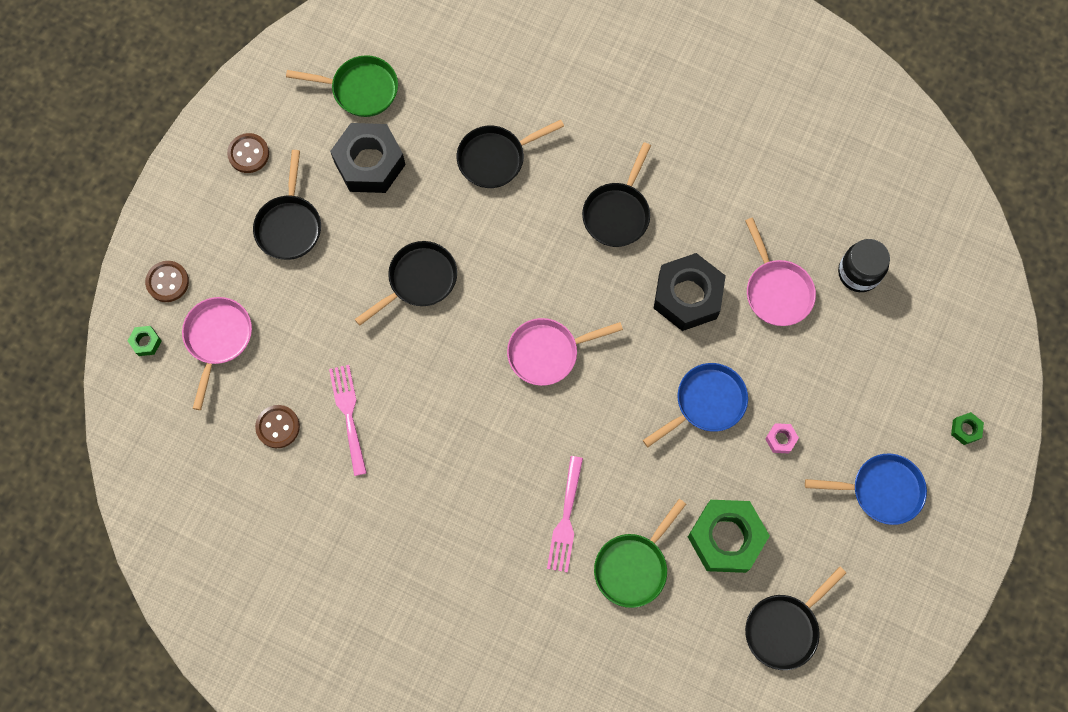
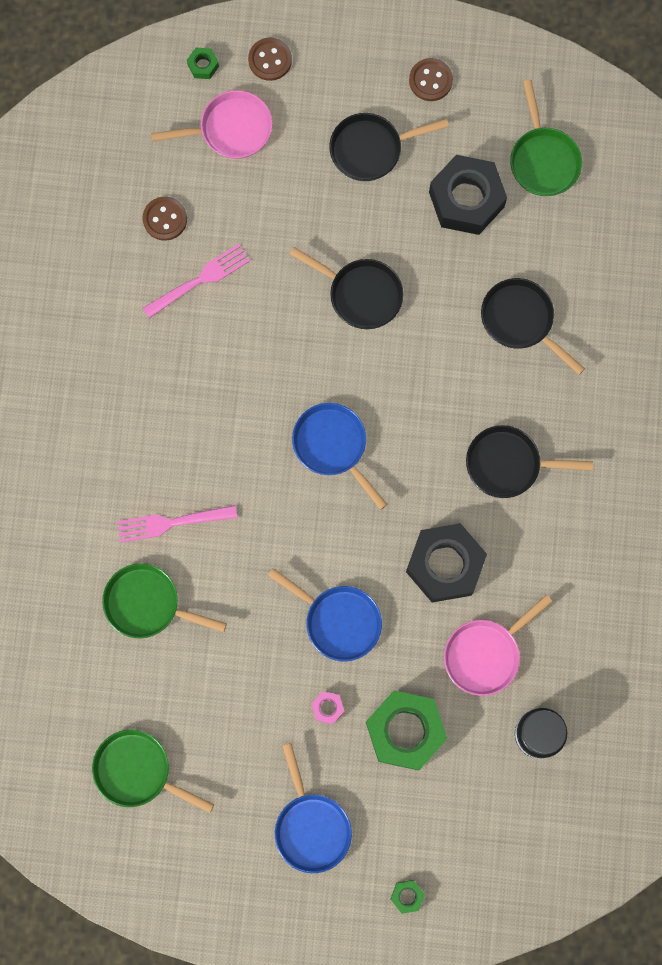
camera: 70 degrees right, 5 degrees up
pink pan [507,318,623,386] -> blue pan [292,403,388,510]
green nut [688,500,770,573] -> green nut moved to [366,690,447,770]
black pan [745,567,846,670] -> green pan [92,730,214,813]

